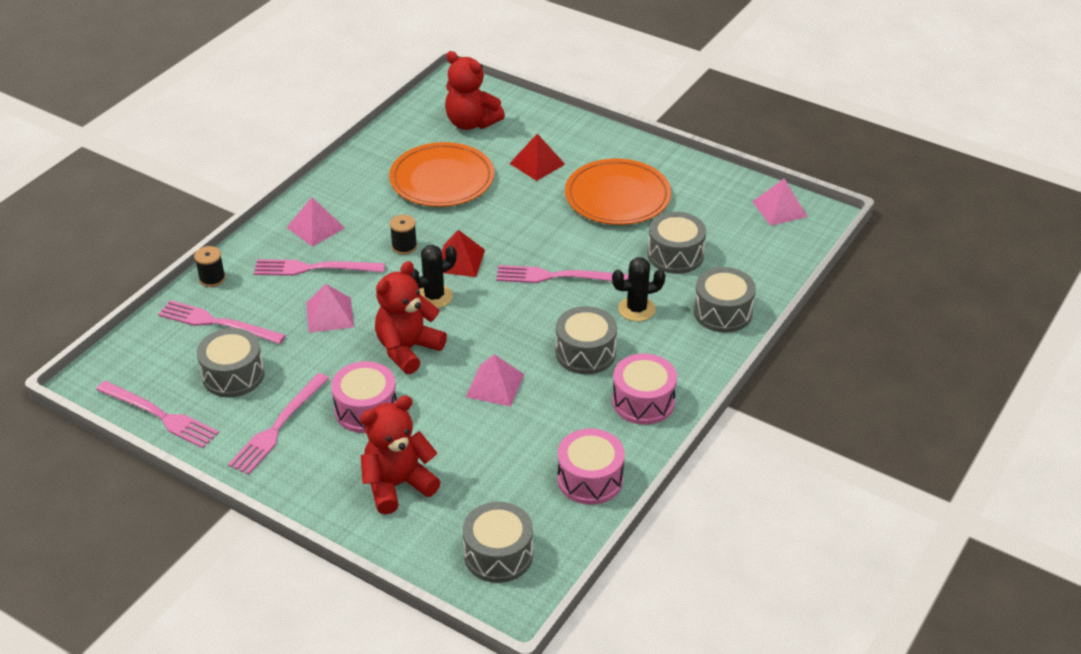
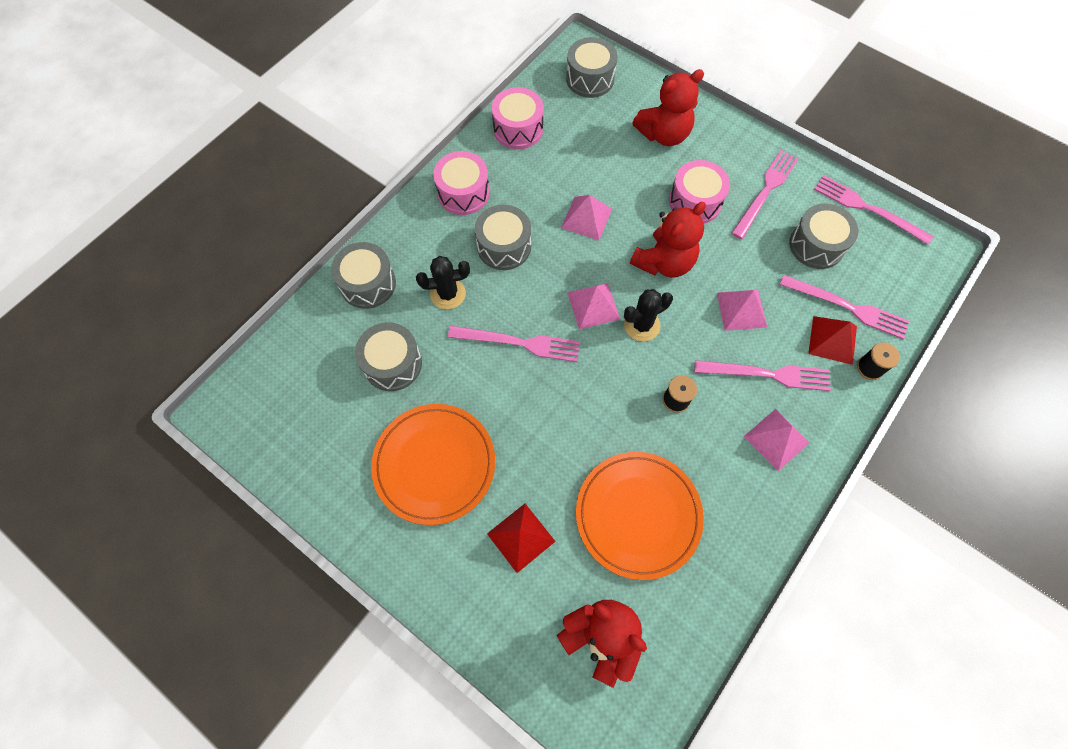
camera: 175 degrees left, 25 degrees up
red pyramid [441,230,485,277] -> red pyramid moved to [808,316,857,365]
pink pyramid [752,179,808,226] -> pink pyramid moved to [567,283,620,329]

